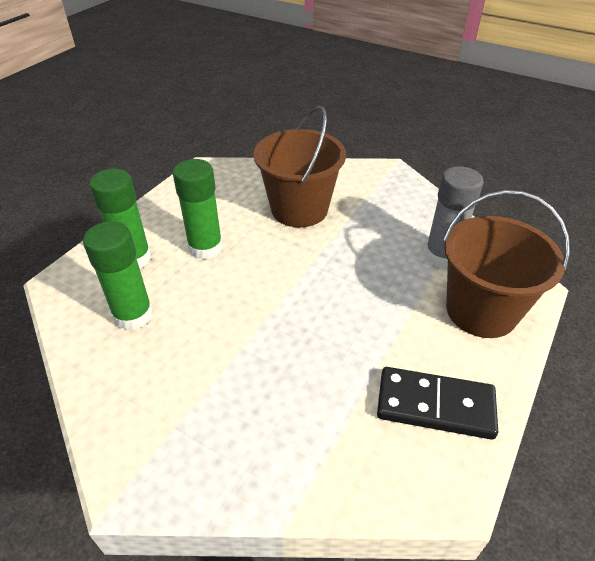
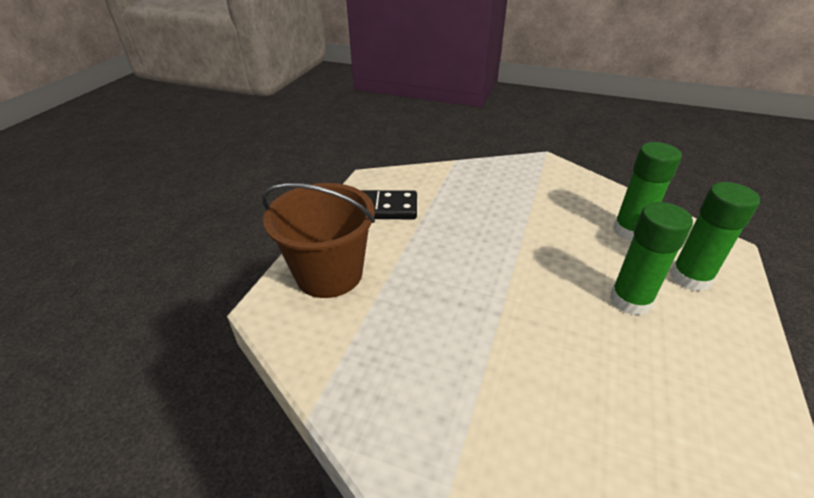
camera: 170 degrees right, 5 degrees down
brown bucket [253,106,346,227] -> none
grey glue stick [425,166,484,268] -> none

